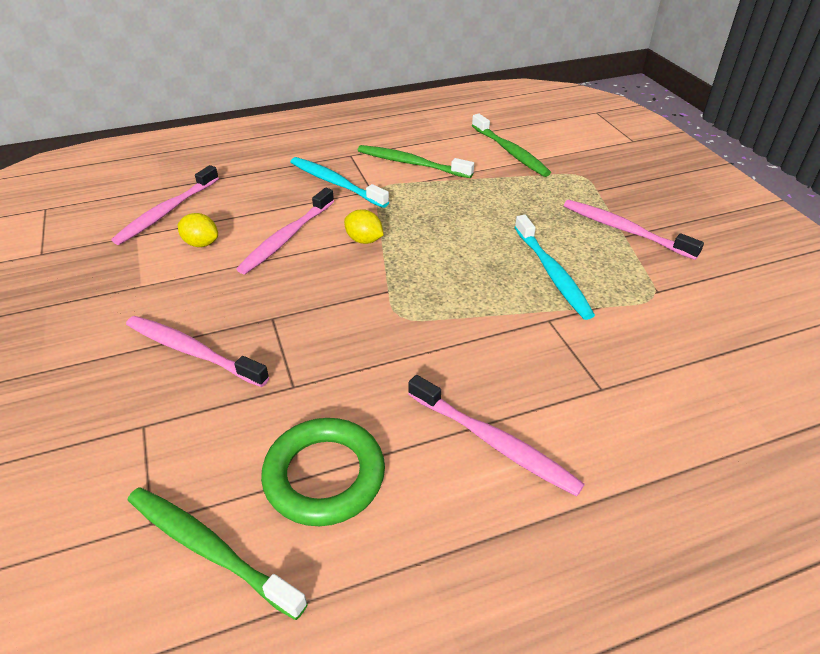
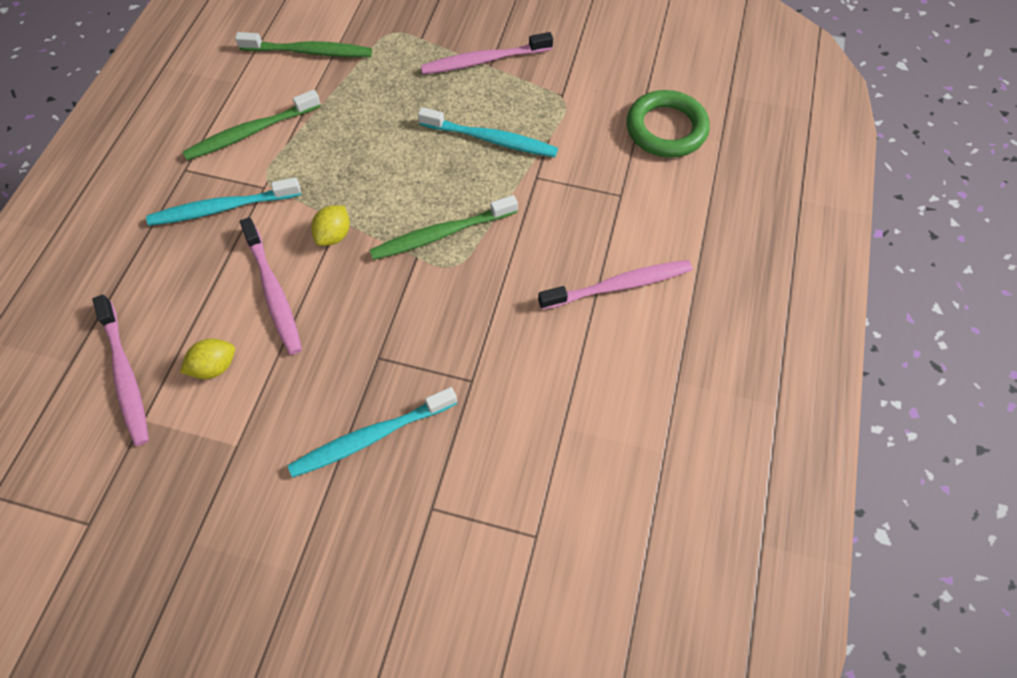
camera: 55 degrees left, 20 degrees up
pink toothbrush [126,316,269,387] -> turquoise toothbrush [288,387,457,478]
green toothbrush [128,487,308,620] -> green toothbrush moved to [370,195,518,260]
green ring [261,418,385,526] -> green ring moved to [626,90,710,158]
yellow lemon [344,209,384,244] -> yellow lemon turned 45 degrees counterclockwise [311,205,350,246]

